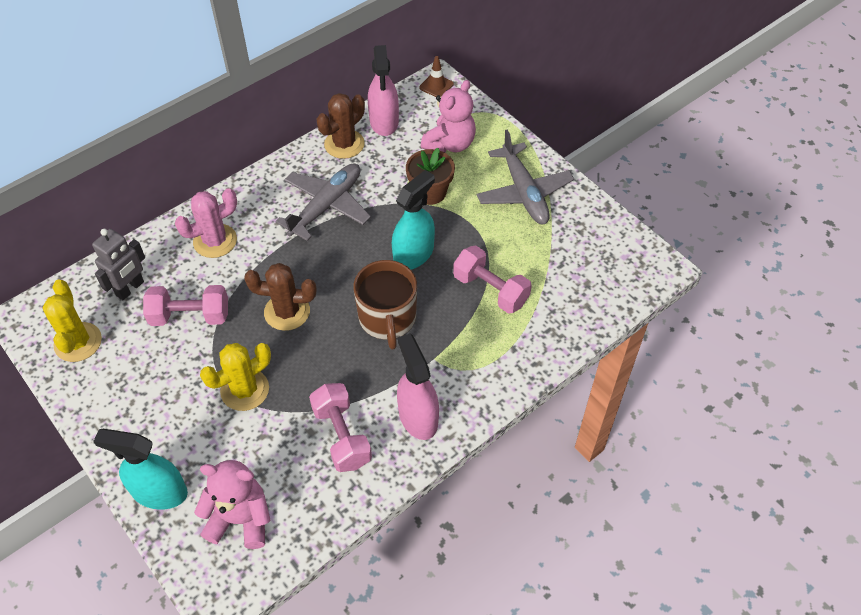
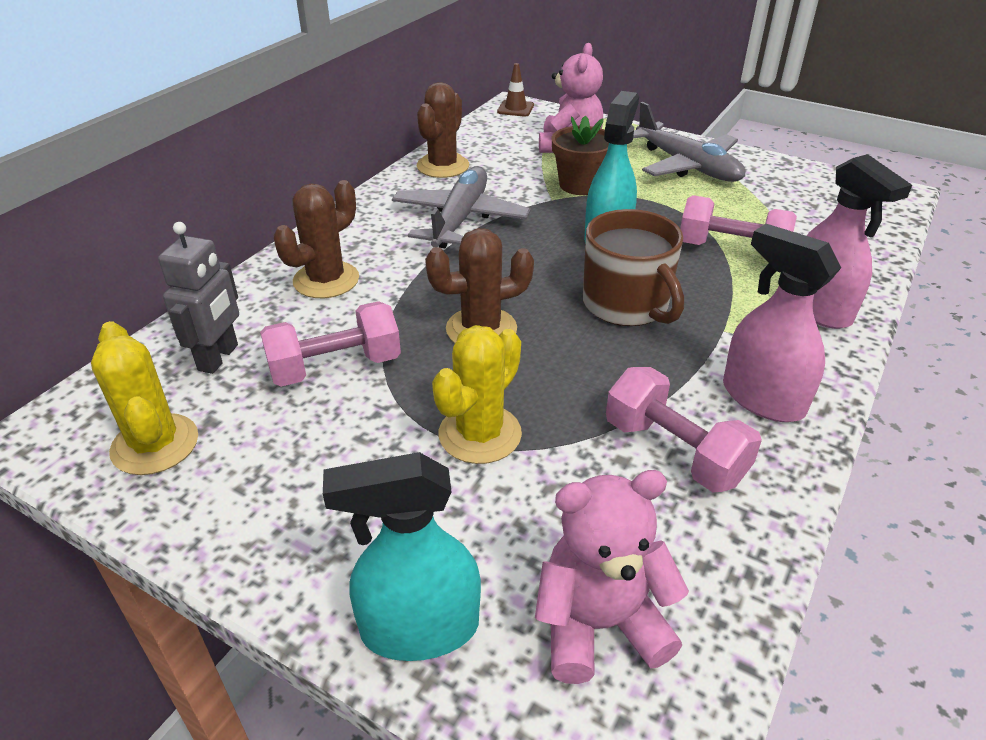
camera: 20 degrees left, 15 degrees down
pink cactus [175,188,237,258] -> brown cactus [274,180,359,298]
pink spray bottle [368,45,399,136] -> pink spray bottle moved to [807,154,912,329]

